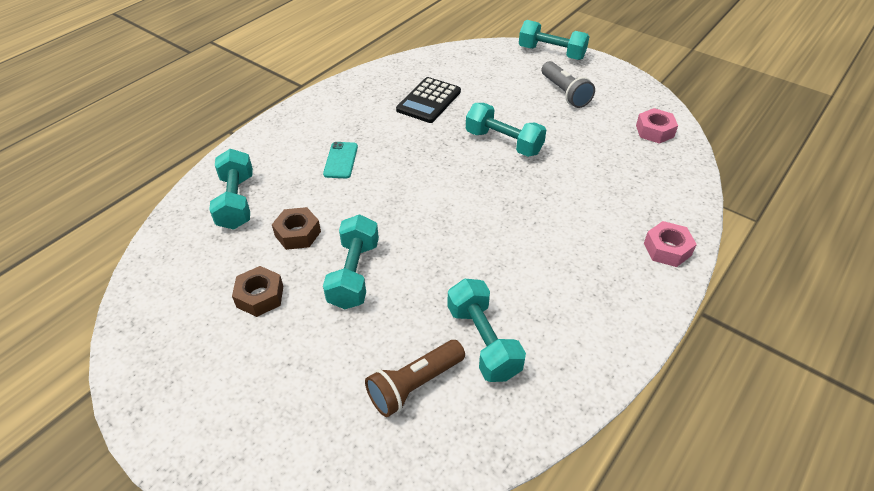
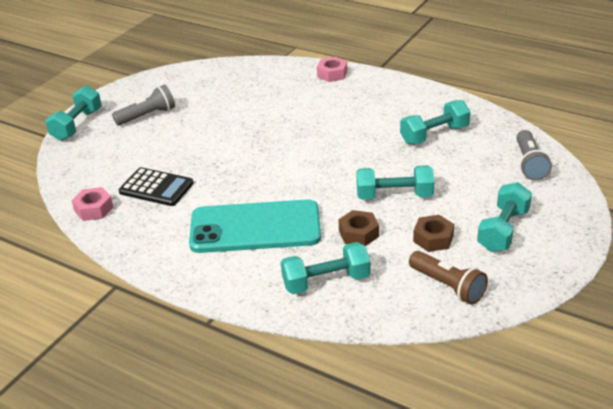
camera: 95 degrees left, 10 degrees down
turquoise phone [323,142,358,178] -> turquoise phone [189,199,321,253], size x2.48
brown flashlight [365,340,465,417] -> brown flashlight moved to [409,251,488,305]
turquoise dumbbell [466,103,546,157] -> turquoise dumbbell moved to [477,182,532,252]
pink nut [636,108,678,144] -> pink nut moved to [71,187,113,221]
none -> grey flashlight [516,130,552,180]

